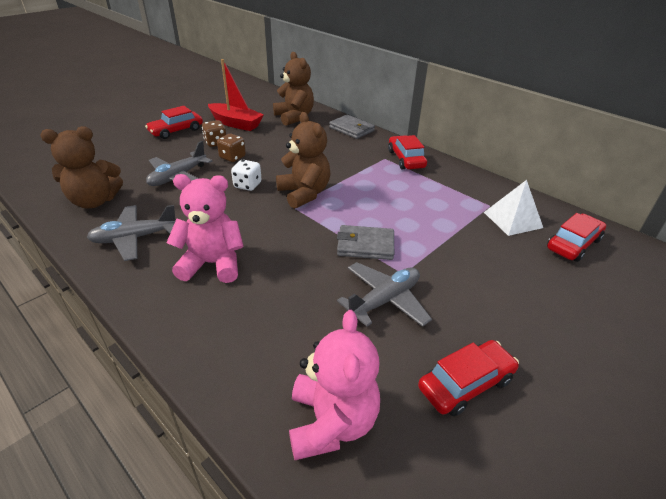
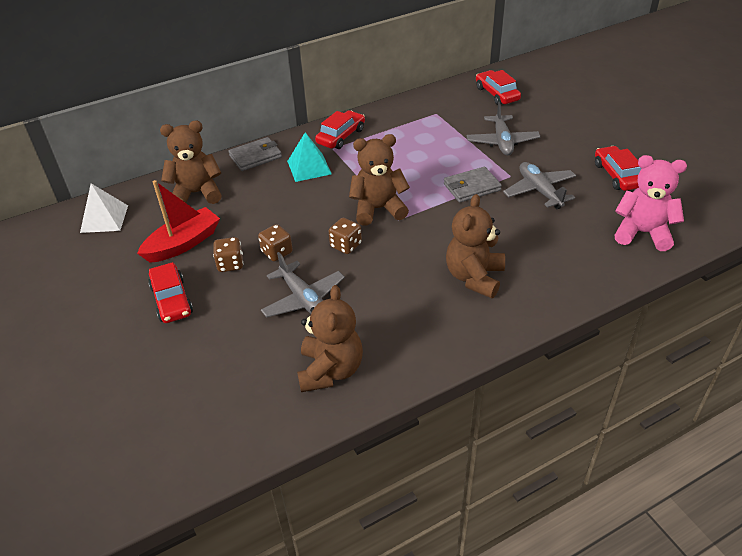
camera: 70 degrees left, 5 degrees up
grey plane [87,205,176,261] -> grey plane moved to [467,102,540,155]
pink teddy bear [166,174,244,283] -> brown teddy bear [446,194,505,298]
white dice [231,160,261,191] -> brown dice [329,218,362,254]
grey wallet [337,225,394,260] -> grey wallet turned 45 degrees clockwise [444,167,502,203]
red car [388,135,427,170] -> red car turned 120 degrees clockwise [315,110,365,149]
white pyramid [484,180,543,236] -> white pyramid moved to [80,183,128,233]
none -> turquoise pyramid [287,132,332,182]

